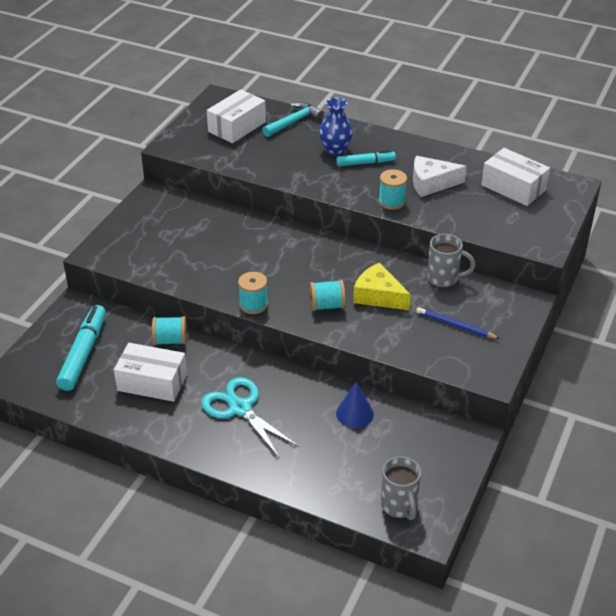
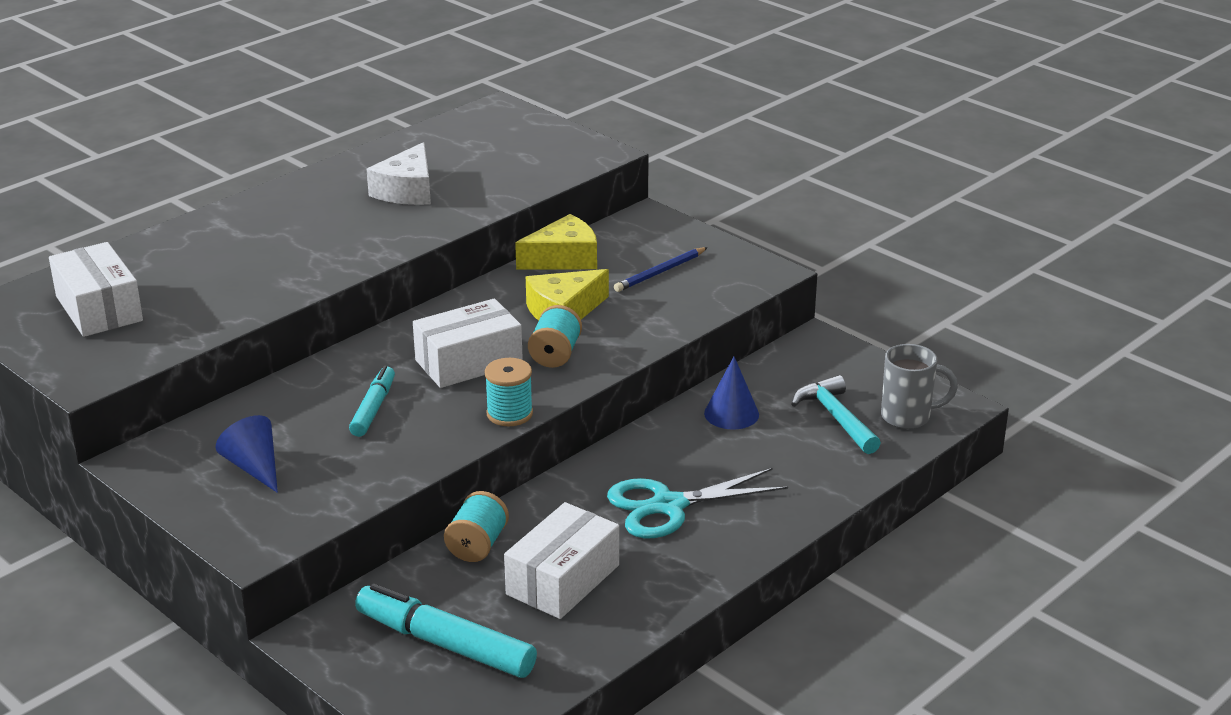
camera: 70 degrees left, 10 degrees down
turquoise hammer [262,102,324,137] -> turquoise hammer moved to [791,375,881,454]
blue vase [319,97,353,156] -> none
turquoise marker [336,150,396,166] -> turquoise marker moved to [349,366,395,437]
turquoise spool [379,169,407,210] -> none
grey mug [427,234,476,287] -> yellow cheese [515,214,597,269]
white box [481,148,550,206] -> white box moved to [413,298,523,388]
none -> blue cone [216,415,278,493]

